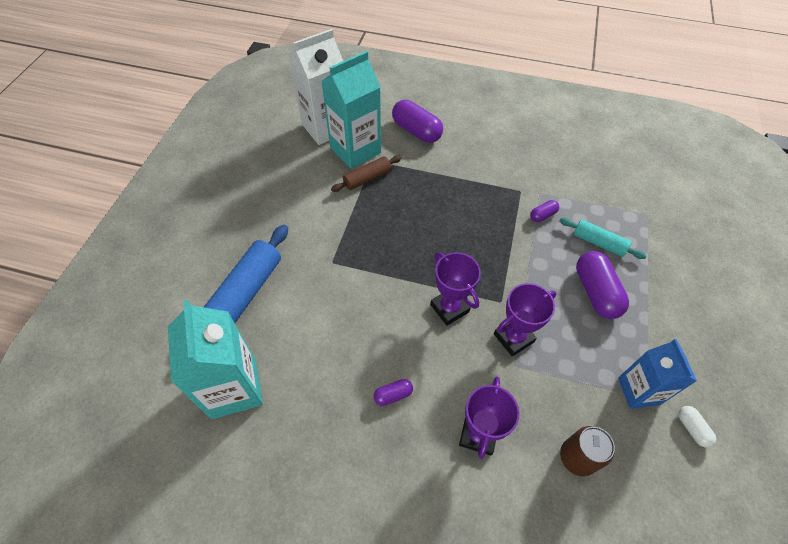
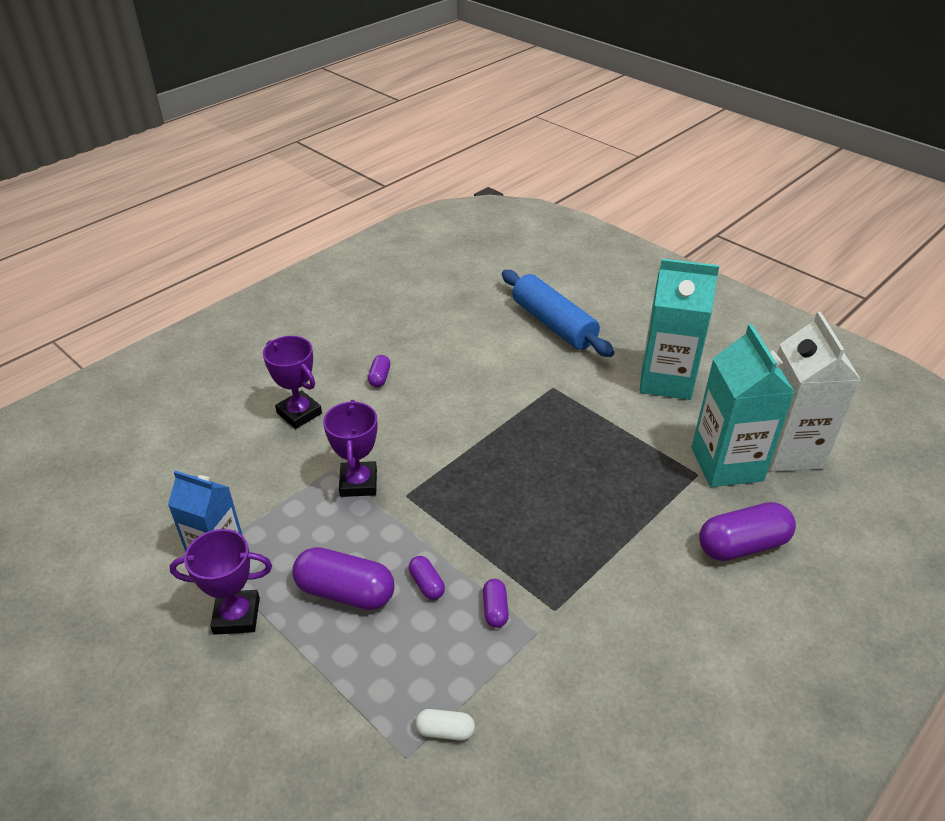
camera: 120 degrees right, 15 degrees down
turquoise carton [168,300,263,419] -> turquoise carton moved to [639,259,719,400]
brown rolling pin [331,155,402,192] -> none
purple trophy [430,252,481,326] -> purple trophy moved to [170,529,272,635]
turquoise rolling pin [560,218,646,259] -> none
brown can [560,426,615,476] -> none
white capsule [678,406,716,448] -> white capsule moved to [416,709,475,741]
none -> purple capsule [409,556,445,600]

